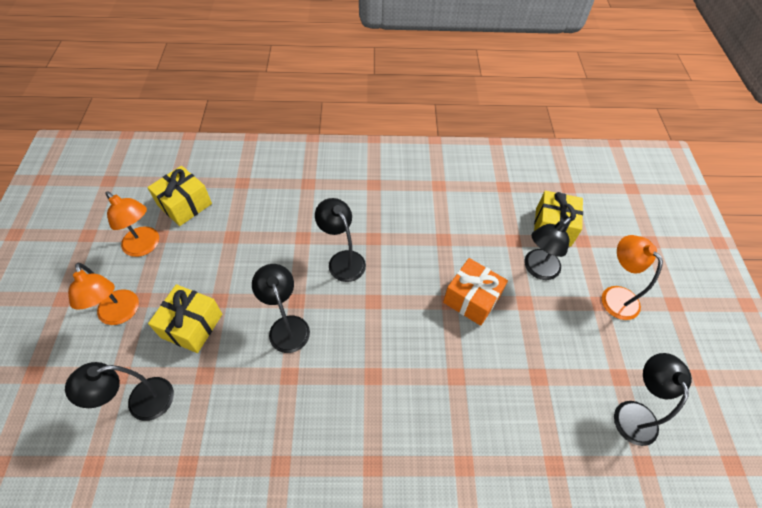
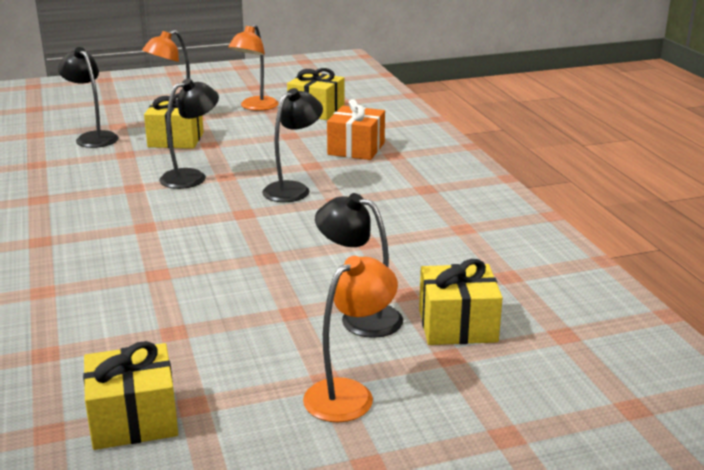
camera: 75 degrees right, 30 degrees down
orange gift [443,258,508,326] -> orange gift moved to [327,99,385,160]
black lamp [614,353,692,446] -> yellow gift [83,341,178,450]

